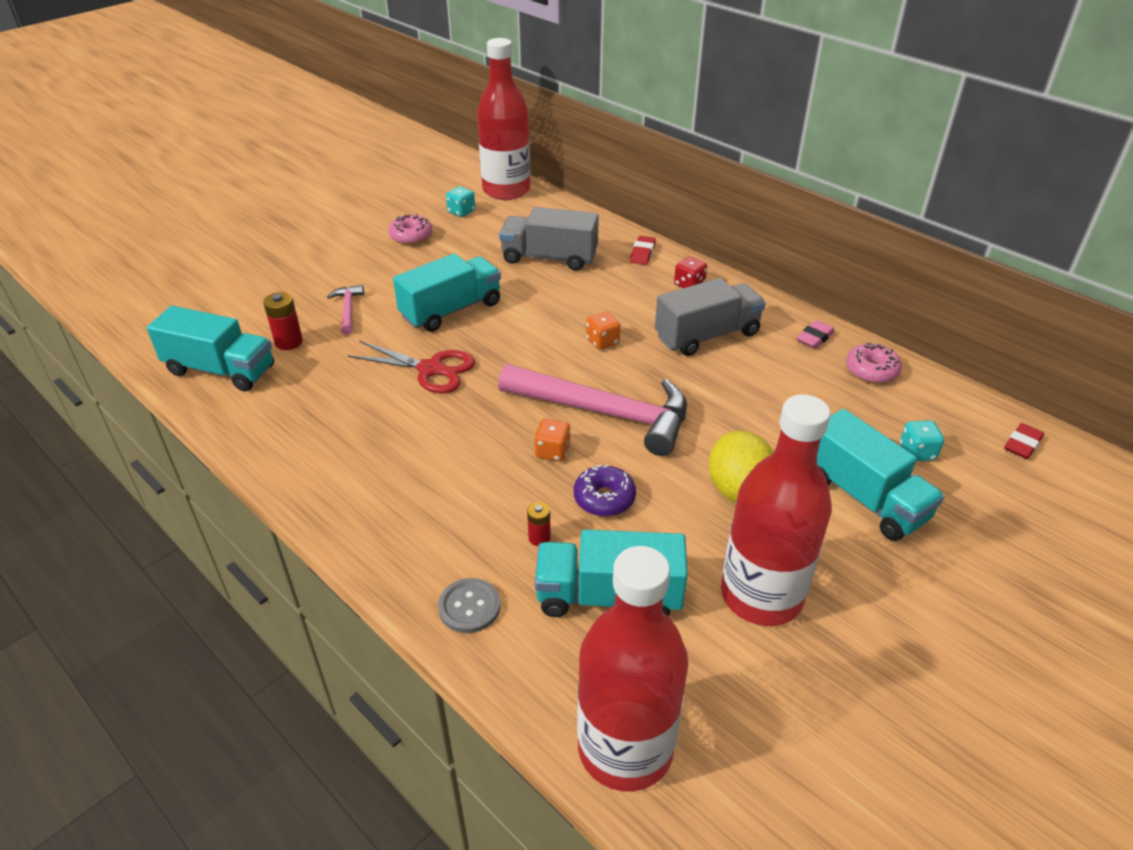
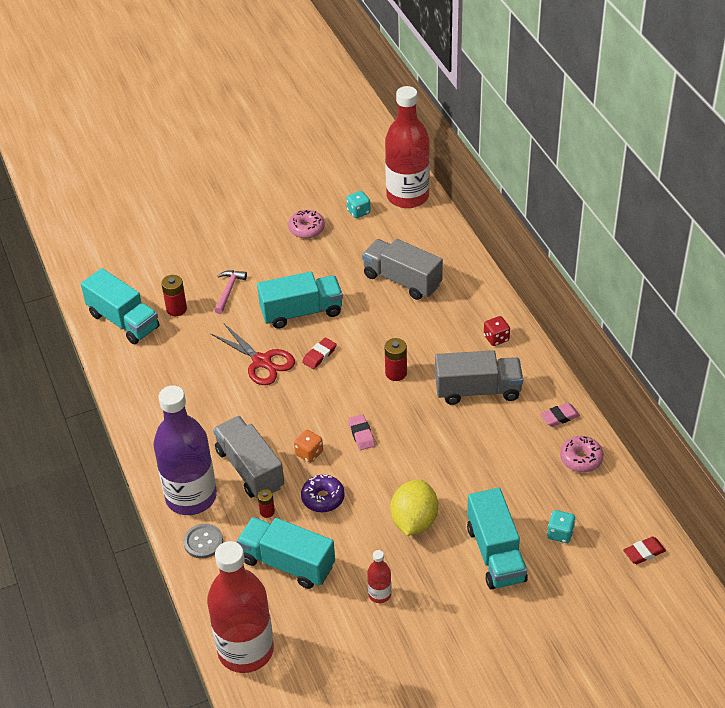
camera: 25 degrees right, 5 degrees up
pink hammer [498,364,687,456] -> pink eraser [348,414,375,450]
orange dice [586,312,620,350] -> red battery [385,338,407,381]
red eraser [630,236,656,265] -> red eraser moved to [302,338,336,369]
red bottle [721,394,832,626] -> red bottle [367,550,392,603], size x0.42
none -> purple bottle [154,385,217,515]
none -> grey truck [213,416,284,498]

